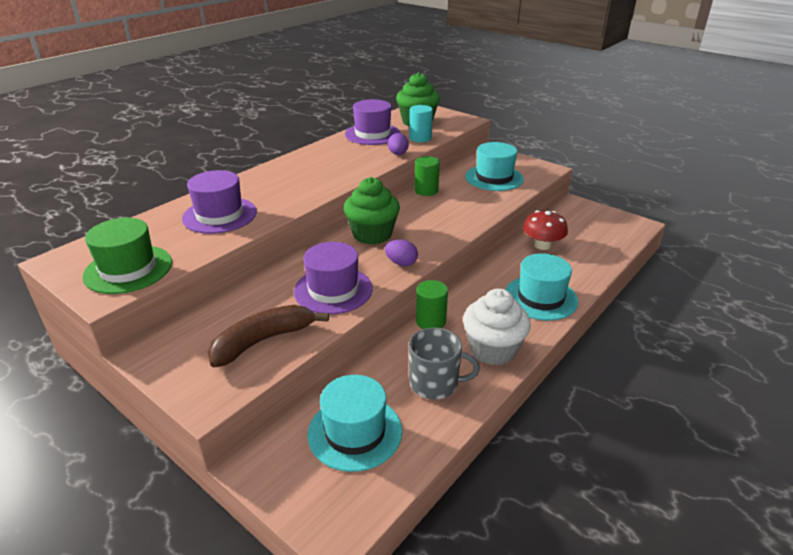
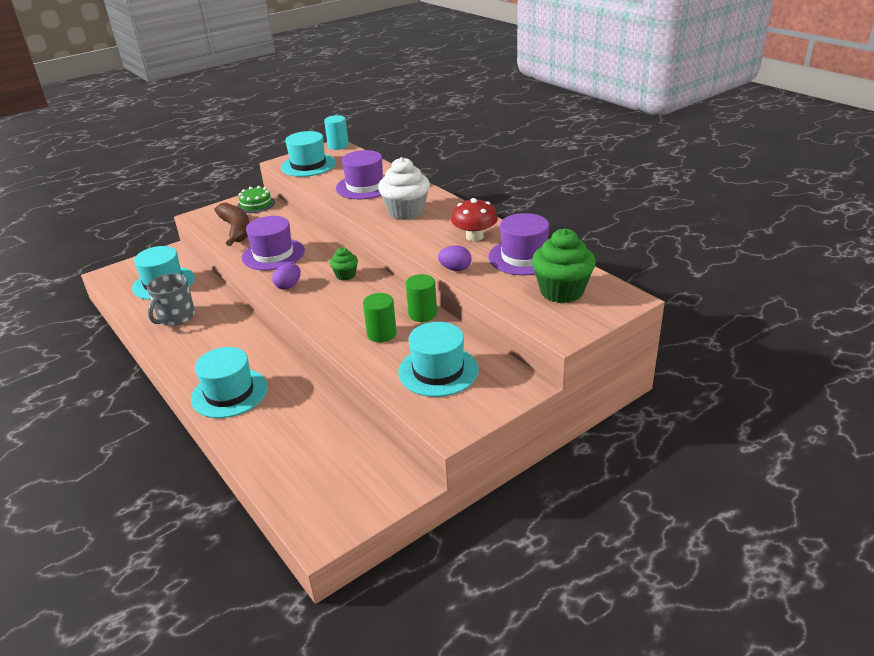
camera: 105 degrees right, 0 degrees up
green hat [82,218,172,294] -> turquoise hat [281,131,336,177]
green cupcake [344,177,400,245] -> green cupcake [330,247,358,280], size x0.53
turquoise cylinder [409,105,433,142] -> turquoise cylinder moved to [324,115,349,150]
green cylinder [416,280,448,329] -> green cylinder moved to [363,293,397,342]
white cupcake [463,288,531,365] -> white cupcake moved to [378,157,430,220]
red mushroom [523,210,568,250] -> red mushroom moved to [451,198,498,241]
none -> green cake [237,186,275,213]

